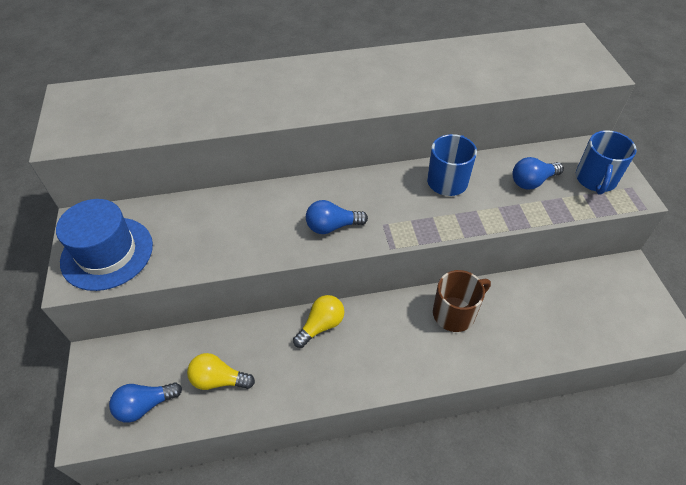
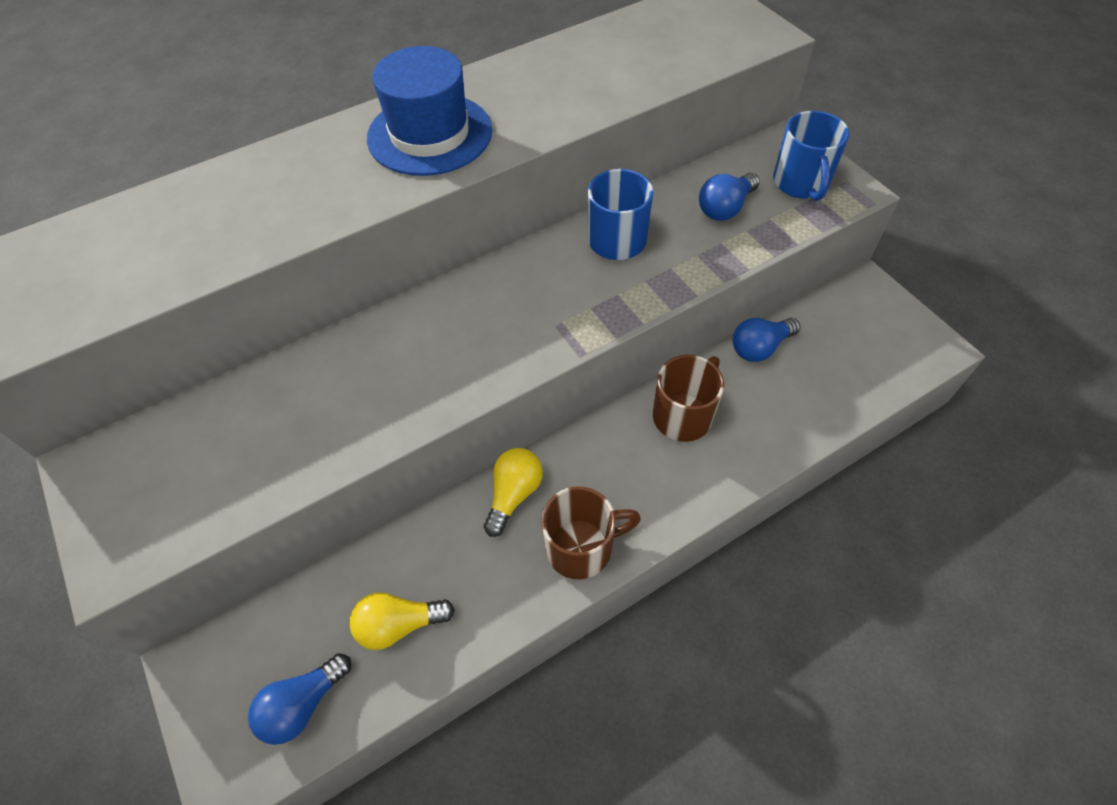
camera: 20 degrees left, 5 degrees up
blue hat [56,199,153,291] -> blue hat moved to [367,46,492,176]
blue light bulb [306,200,368,234] -> blue light bulb moved to [733,318,800,362]
none -> brown mug [541,486,641,580]

